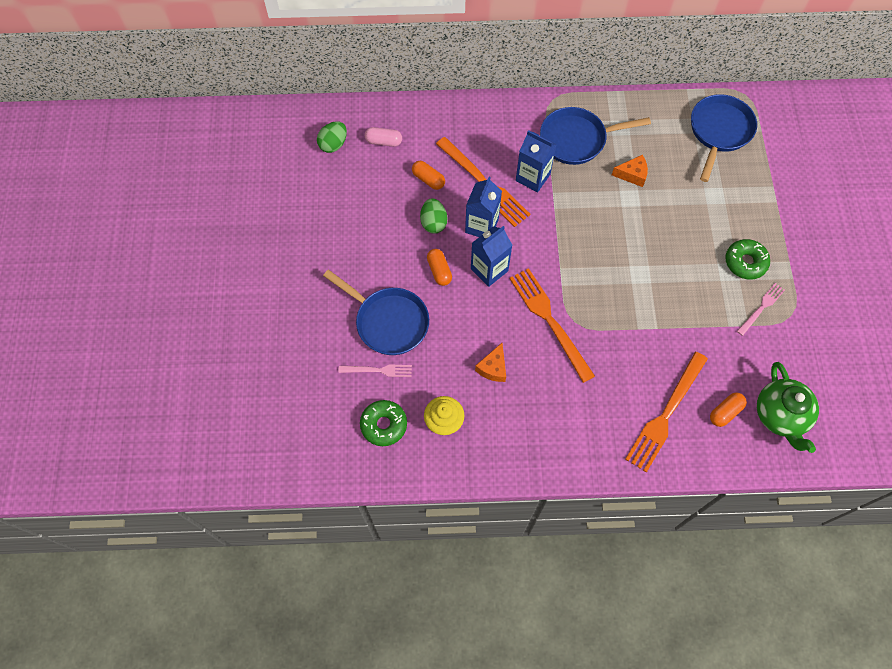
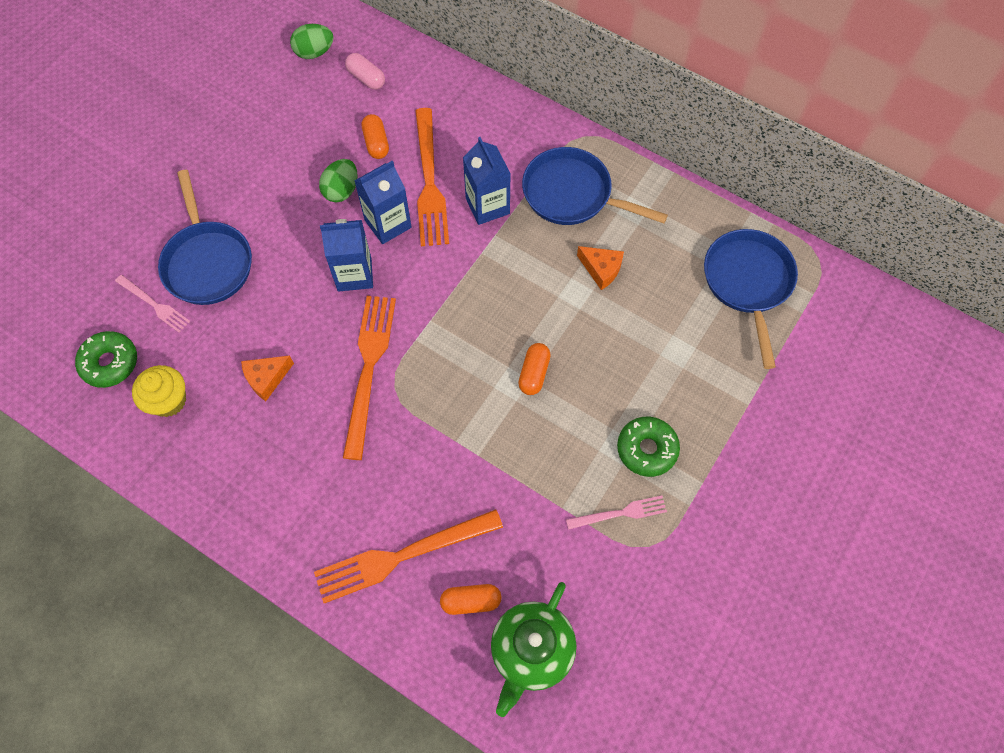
camera: 35 degrees right, 0 degrees up
orange capsule [427,249,452,286] -> orange capsule moved to [518,343,551,395]
blue pan [691,94,757,182] -> blue pan turned 60 degrees counterclockwise [704,229,798,369]

